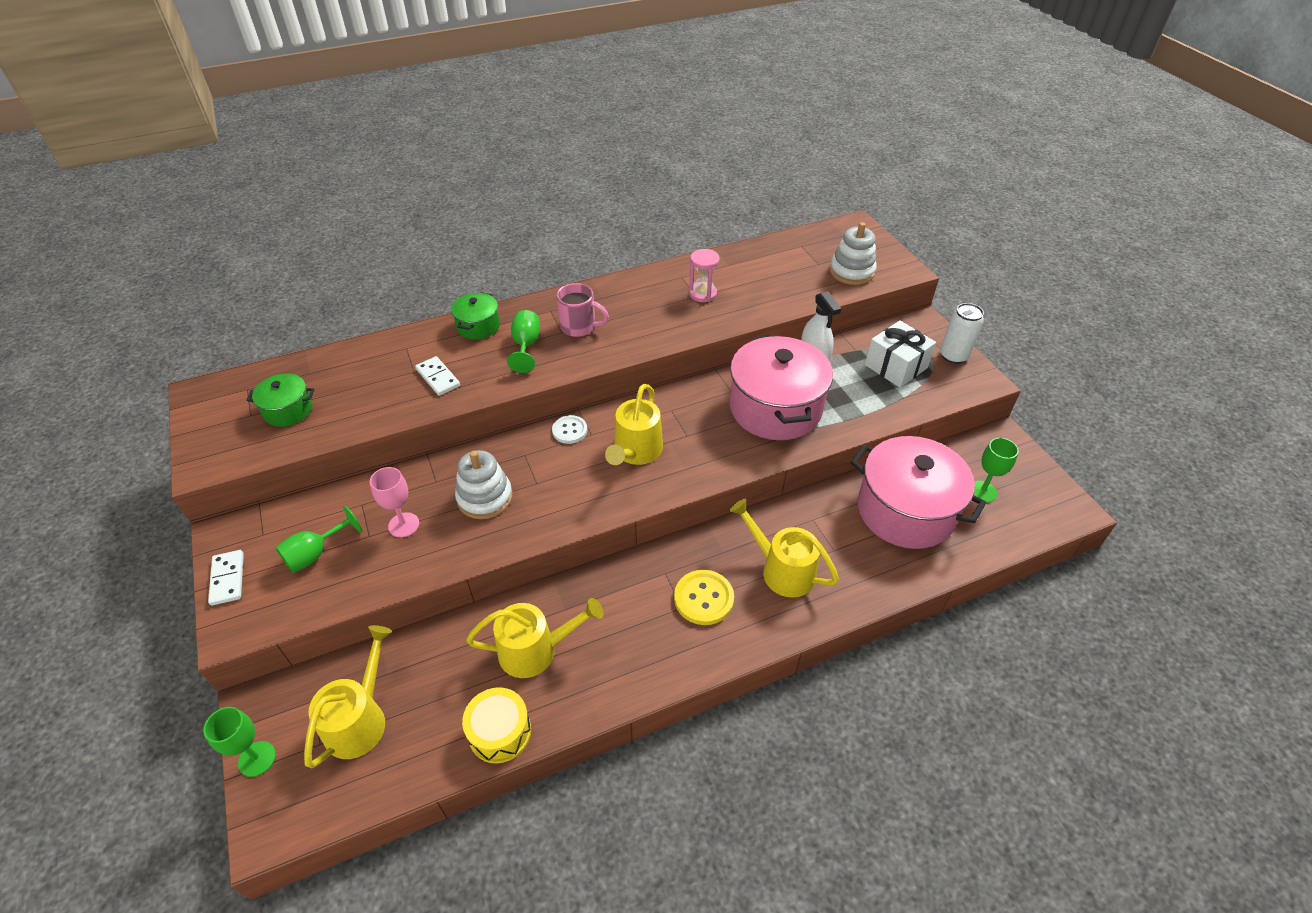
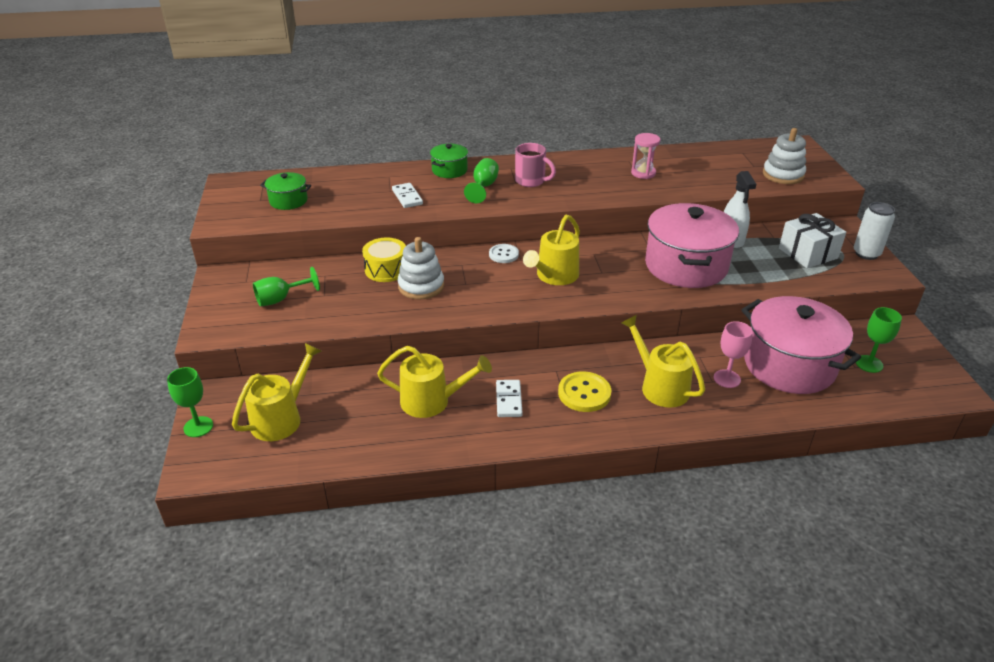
camera: 15 degrees right, 10 degrees down
white domino [208,550,244,606] -> white domino moved to [496,380,523,417]
pink goblet [370,467,419,538] -> pink goblet moved to [714,321,753,388]
yellow drum [462,687,531,763] -> yellow drum moved to [362,238,406,282]

